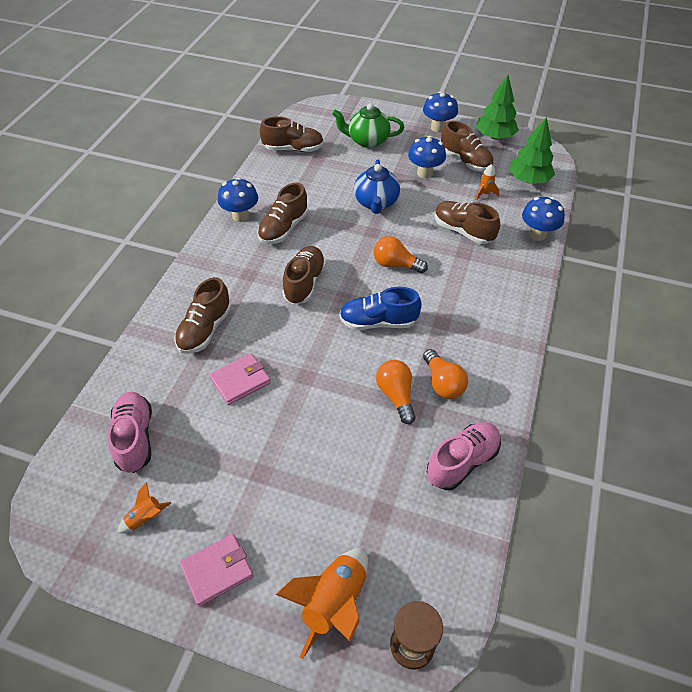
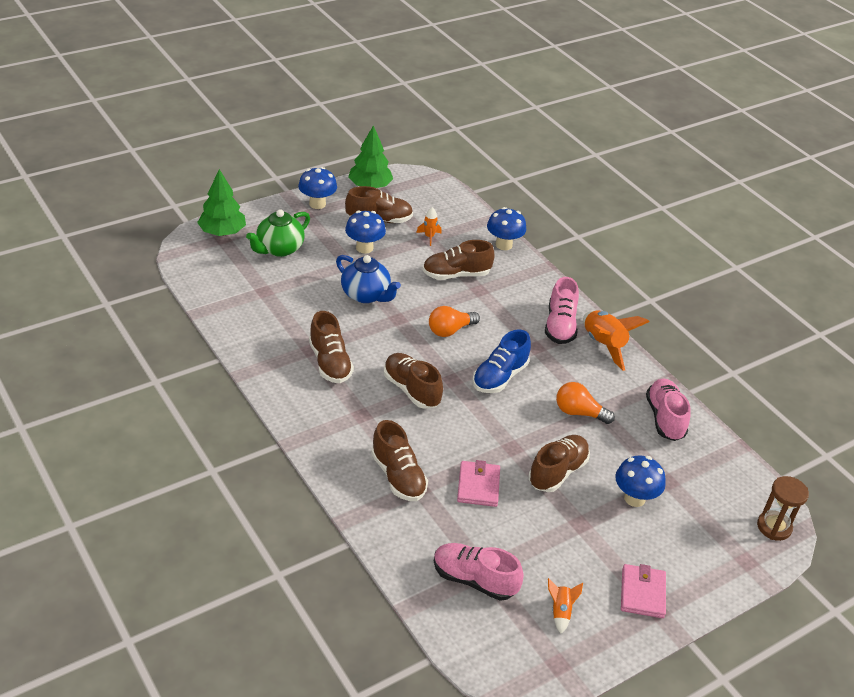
camera: 55 degrees left, 10 degrees down
blue mushroom [218,177,258,222] -> blue mushroom moved to [615,455,666,507]
brown shoe [260,116,324,152] -> brown shoe moved to [529,435,590,492]
orange rocket [275,548,368,659] -> orange rocket moved to [583,310,650,371]
orange light bulb [423,349,468,399] -> none
green tree [509,117,555,184] -> green tree moved to [197,169,246,236]
none -> pink shoe [545,277,579,344]

